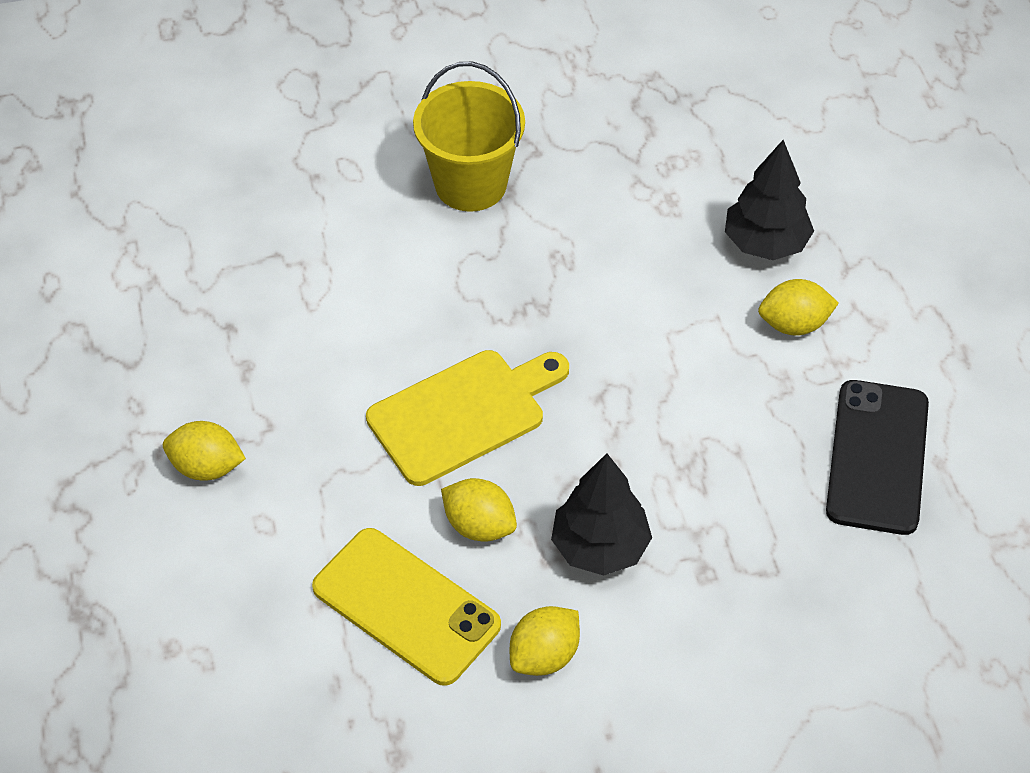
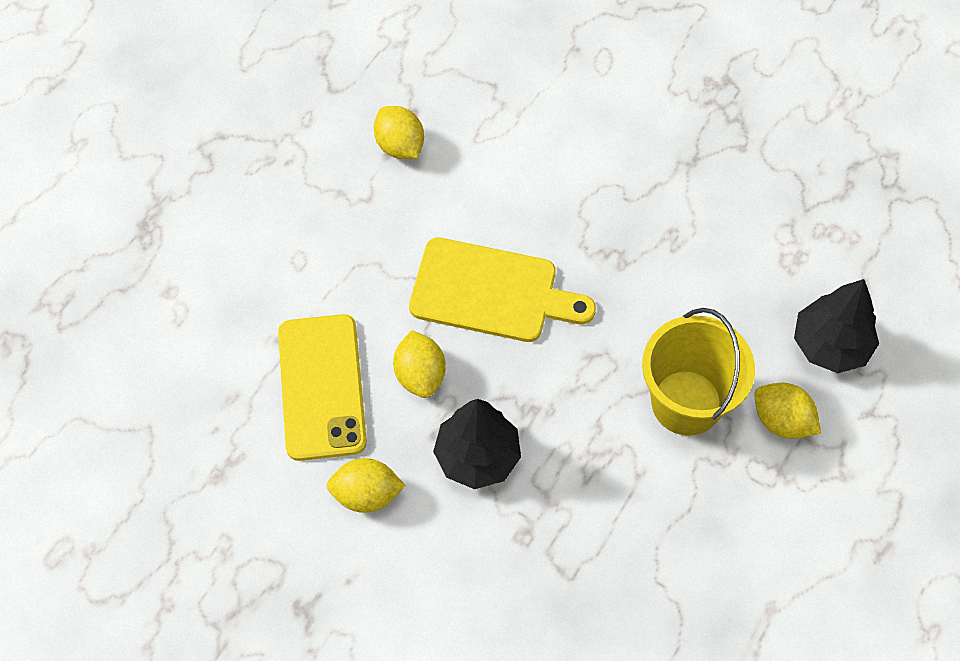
camera: 45 degrees right, 10 degrees up
yellow lemon [163,421,246,481] -> yellow lemon moved to [374,106,424,159]
yellow bucket [413,62,525,212] -> yellow bucket moved to [642,308,755,436]
black phone [826,380,929,535] -> none

